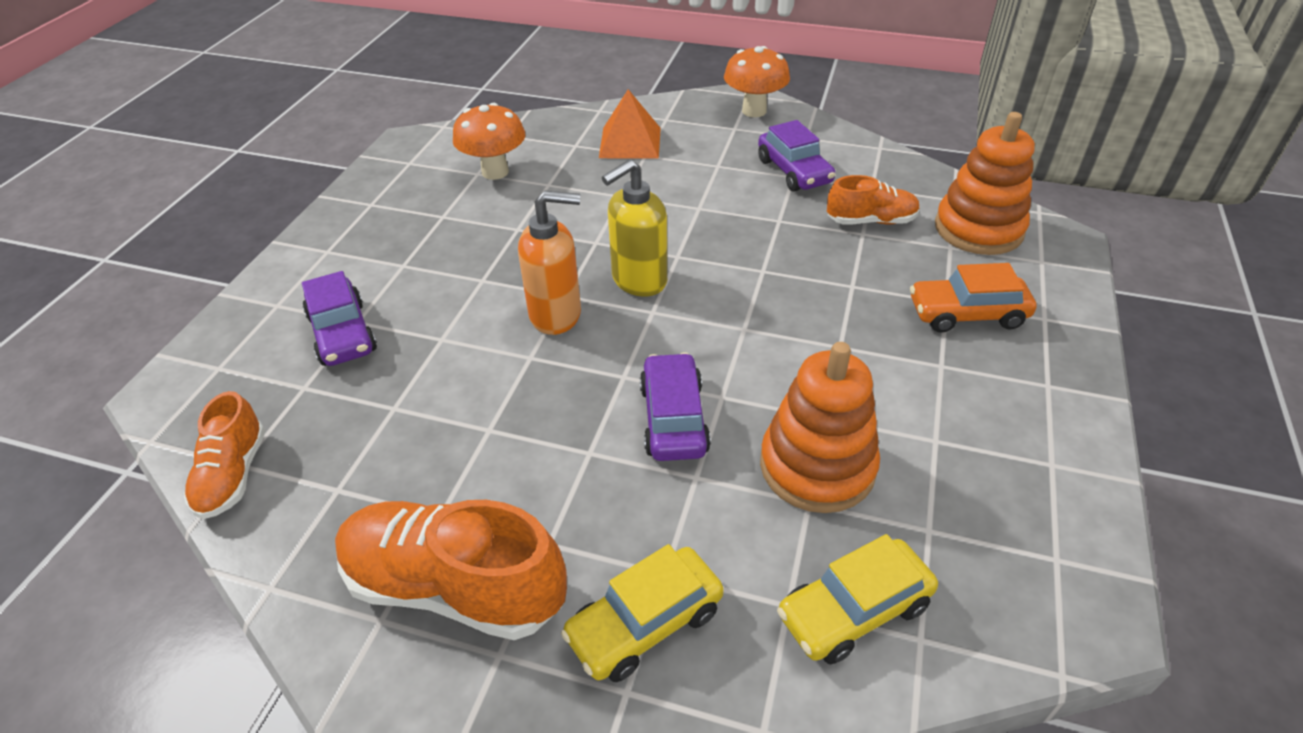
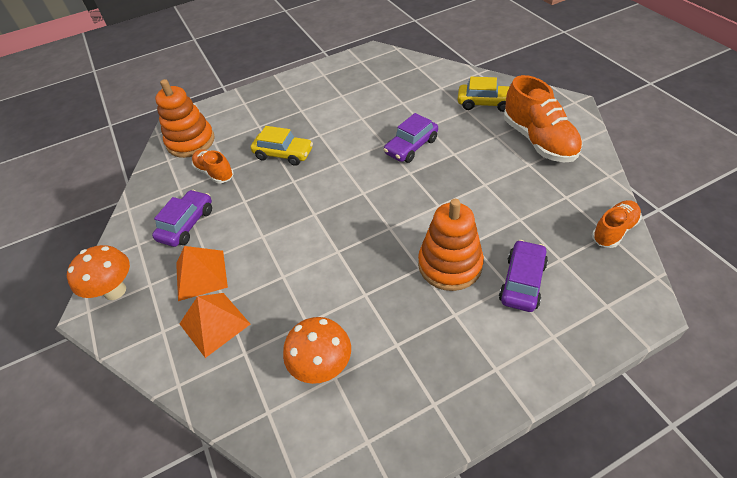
camera: 130 degrees left, 5 degrees up
orange soap dispenser [518,190,581,335] -> none
yellow soap dispenser [602,159,667,297] -> none
orange stacking toy [760,342,880,513] -> orange stacking toy moved to [418,199,484,291]
yellow car [777,534,938,665] -> yellow car moved to [251,126,313,166]
orange car [910,263,1036,333] -> none
none -> orange pyramid [176,246,228,301]

